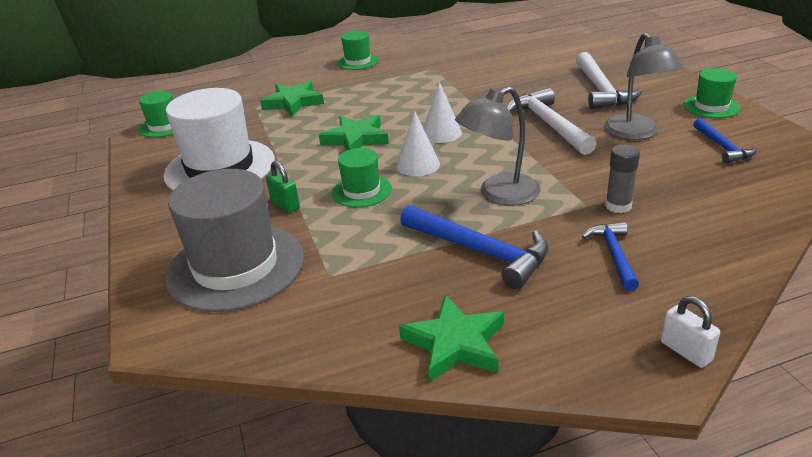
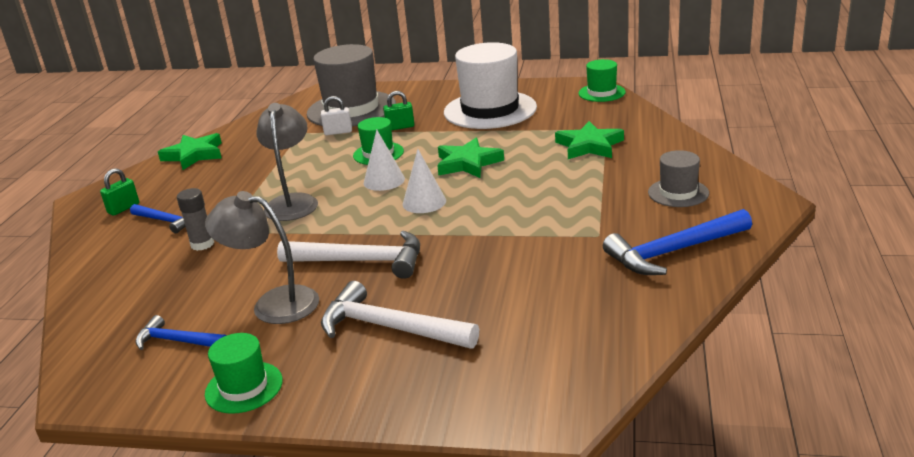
camera: 120 degrees right, 5 degrees down
green hat [337,31,379,70] -> grey hat [648,150,709,207]
blue hammer [400,205,548,289] -> blue hammer moved to [603,209,752,275]
white padlock [661,296,720,368] -> white padlock moved to [321,96,352,135]
none -> green padlock [100,168,139,216]

